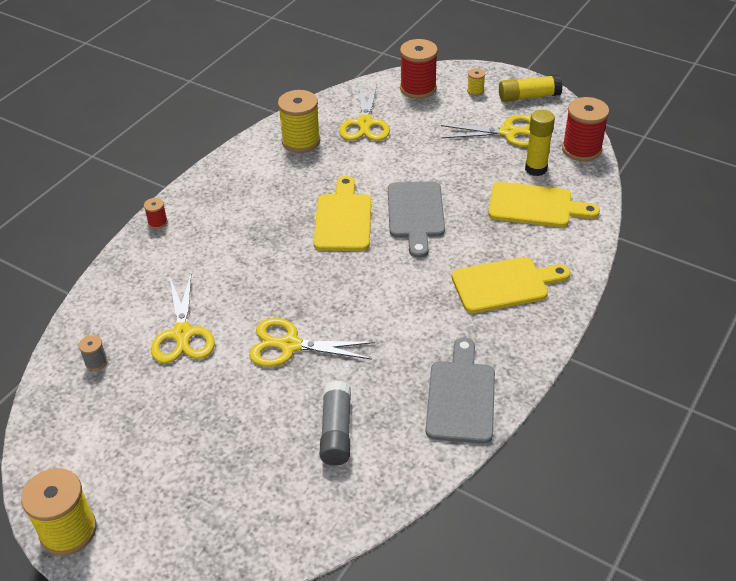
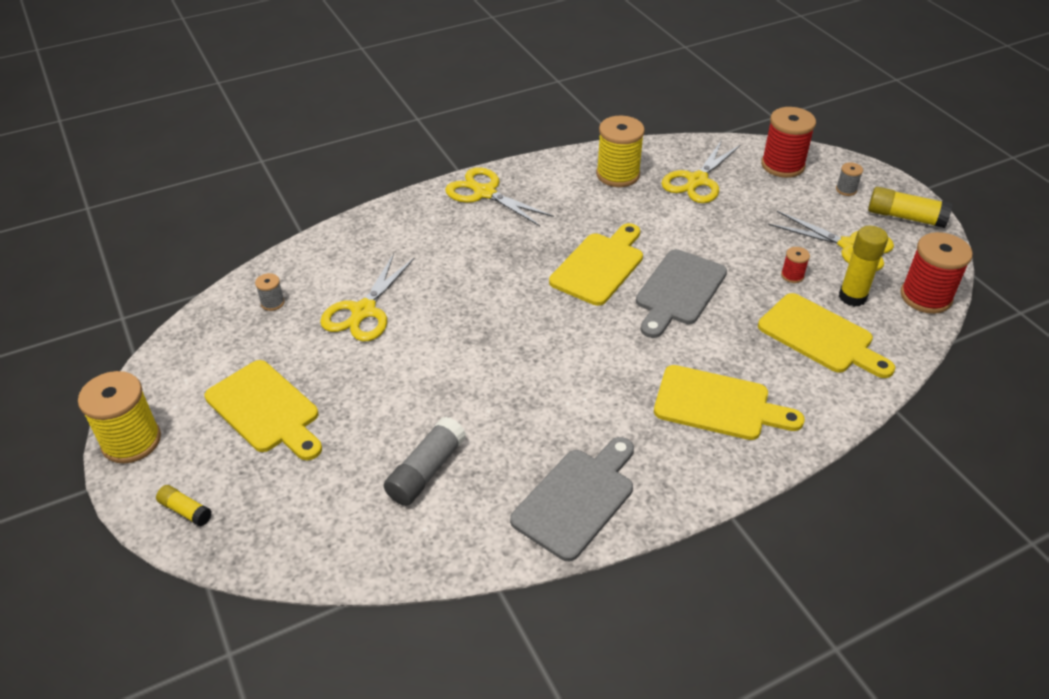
camera: 30 degrees right, 0 degrees up
red spool [144,198,168,229] -> red spool moved to [781,247,810,283]
yellow scissors [249,318,375,367] -> yellow scissors moved to [445,167,554,226]
yellow spool [467,68,485,96] -> grey spool [836,163,863,196]
none -> yellow glue stick [156,485,212,527]
none -> yellow cutting board [205,360,322,460]

